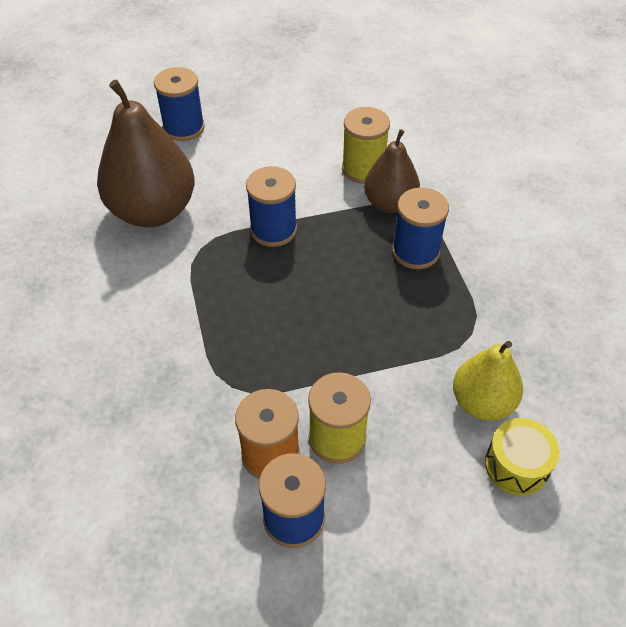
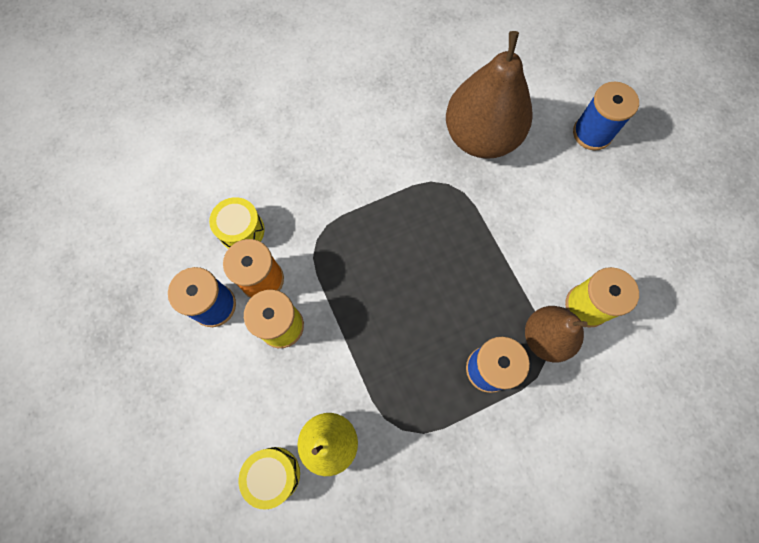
camera: 80 degrees right, 20 degrees up
blue spool [246,166,297,247] -> none
none -> yellow drum [209,197,265,249]

